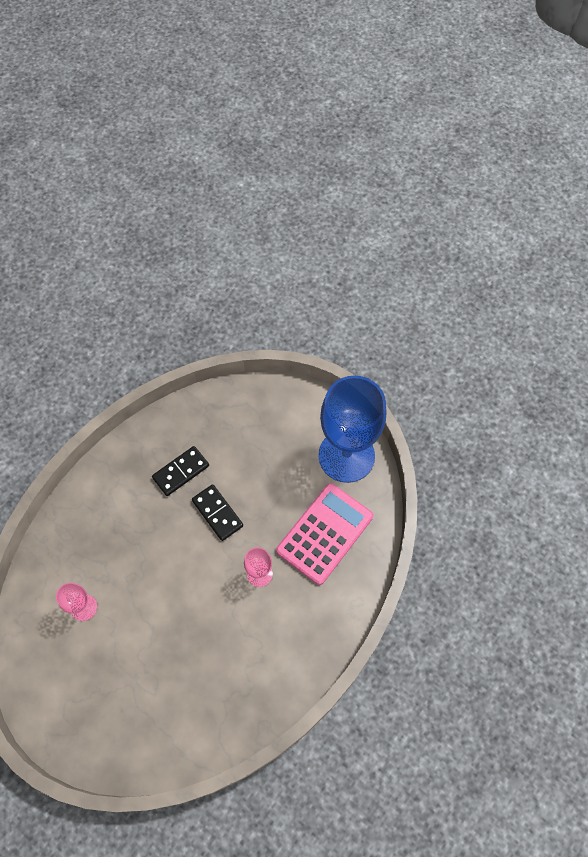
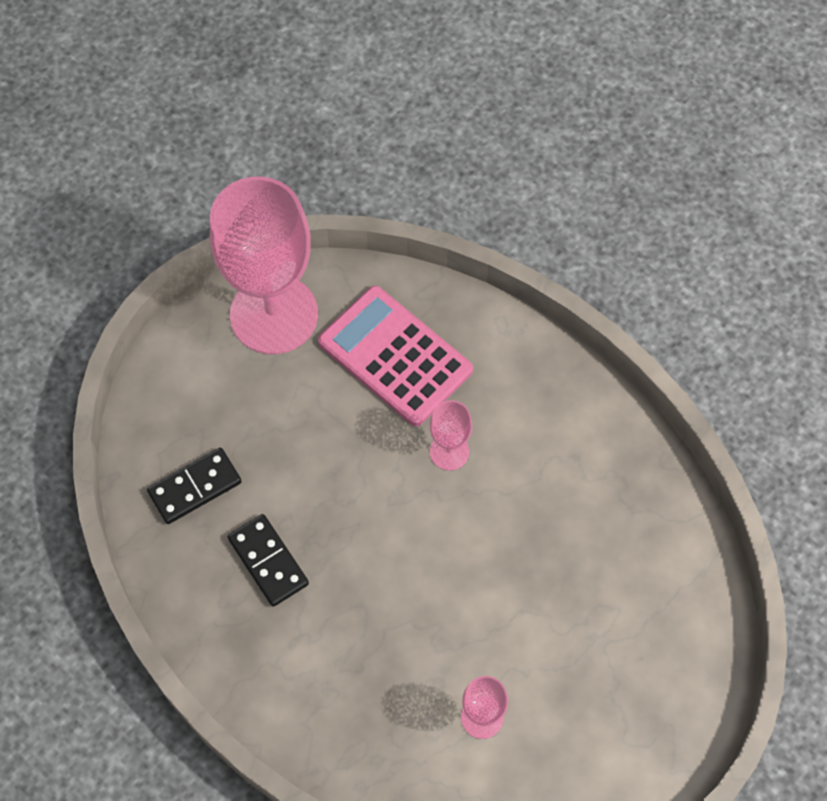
camera: 85 degrees left, 0 degrees up
black domino [192,484,243,541] -> black domino moved to [147,448,242,524]
blue goblet [318,376,386,483] -> pink goblet [210,176,318,354]

